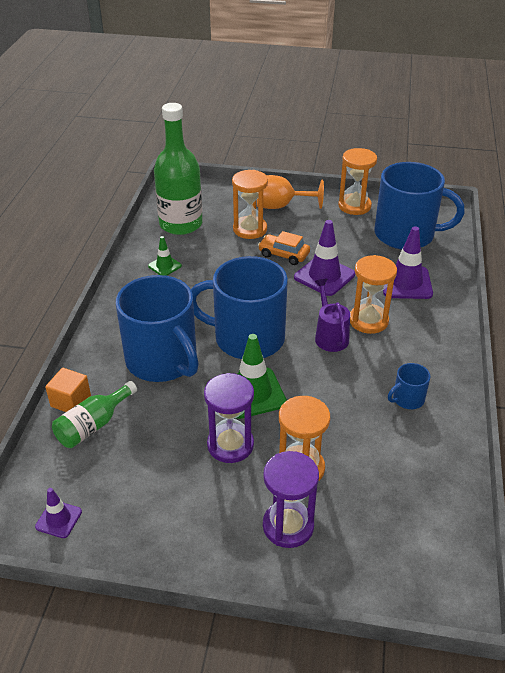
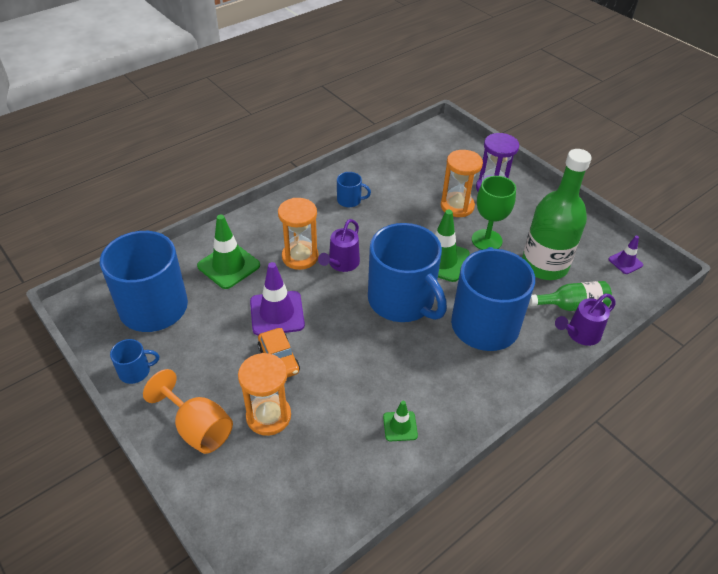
camera: 140 degrees left, 5 degrees up
orange cube [45,368,91,412] -> purple watering can [555,293,616,346]
green bottle [154,103,203,235] -> green bottle moved to [522,149,591,280]
purple hourglass [204,373,254,463] -> green goblet [472,176,516,250]
orange hourglass [338,148,377,215] -> blue mug [110,339,159,384]
purple traffic cone [383,226,433,299] -> green traffic cone [197,215,260,289]

